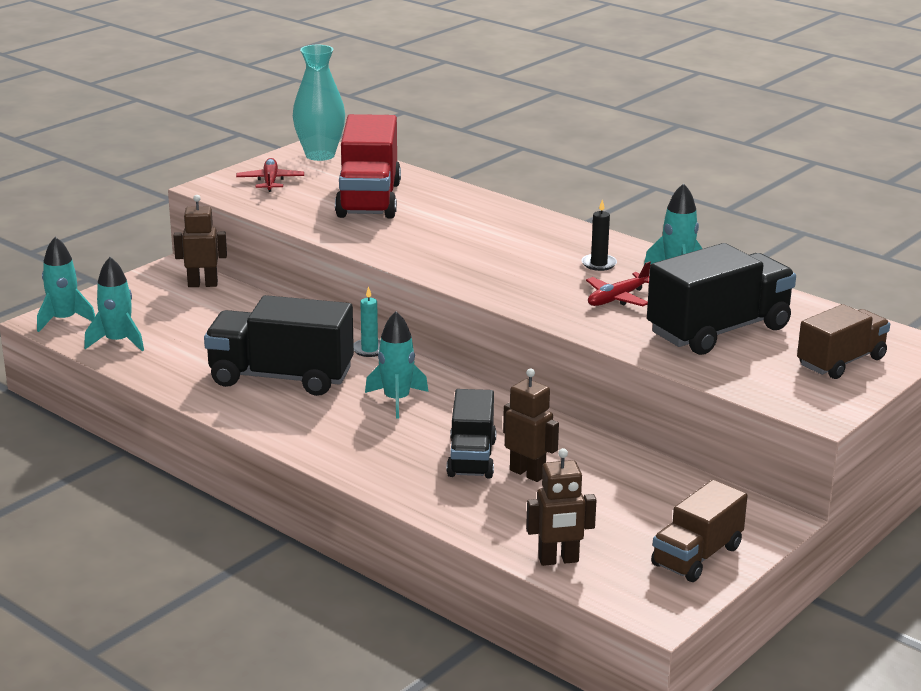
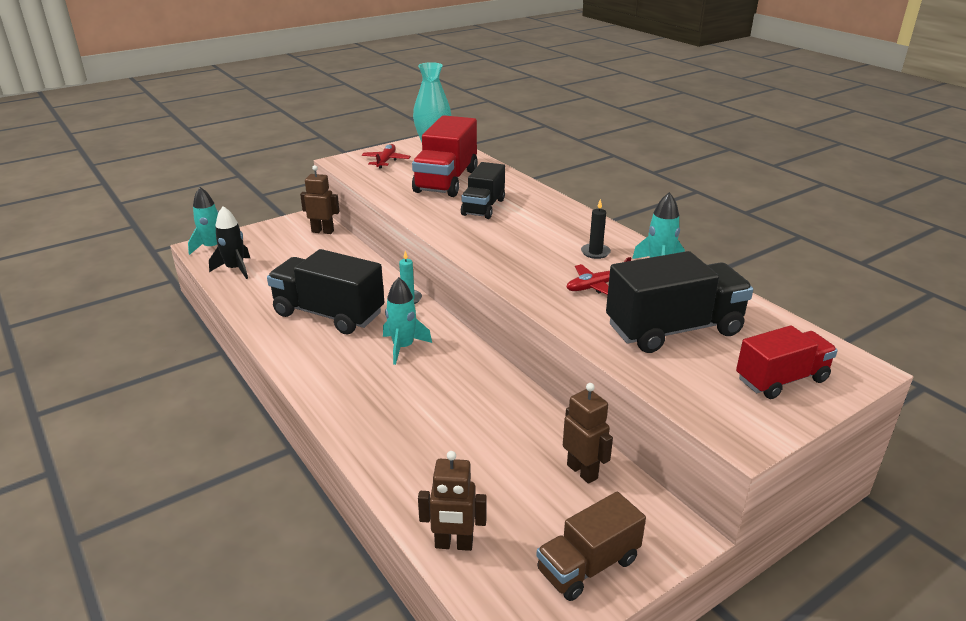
camera: 15 degrees right, 5 degrees up
turquoise rocket [84,257,144,351] -> black rocket [209,206,250,279]
black truck [447,389,496,478] -> black truck moved to [461,162,505,219]
brown robot [503,368,559,482] -> brown robot moved to [563,383,613,484]
brown truck [797,304,890,379] -> red truck [736,325,838,399]

